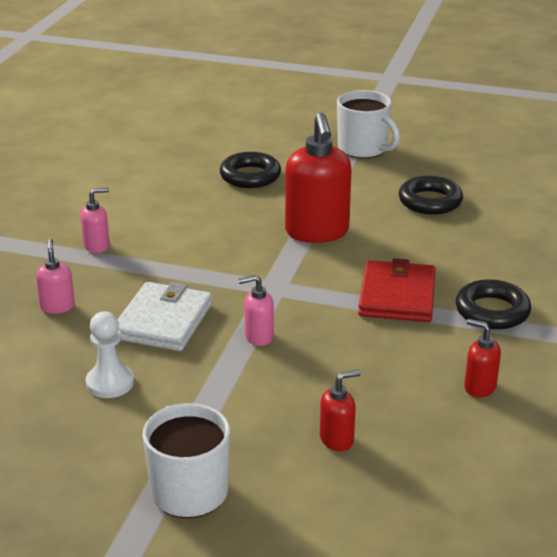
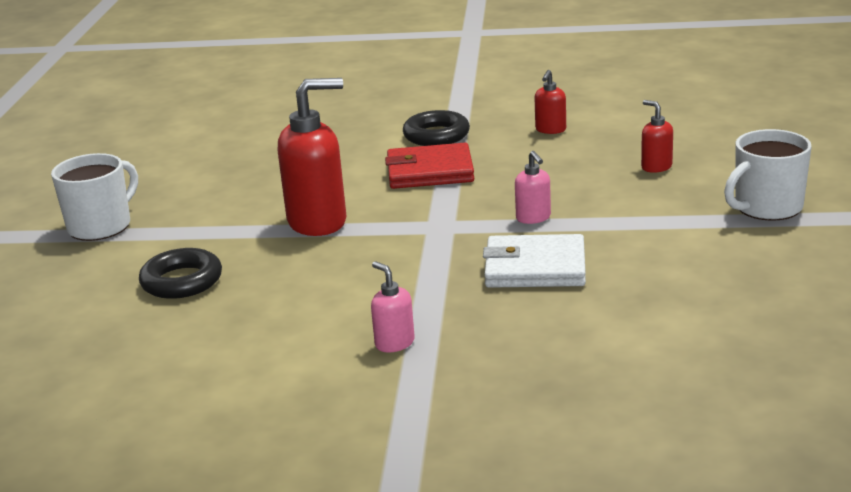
camera: 100 degrees left, 5 degrees down
pink soap dispenser [36,239,75,314] -> none
white pawn [86,311,134,398] -> none
black ring [399,176,463,215] -> none

